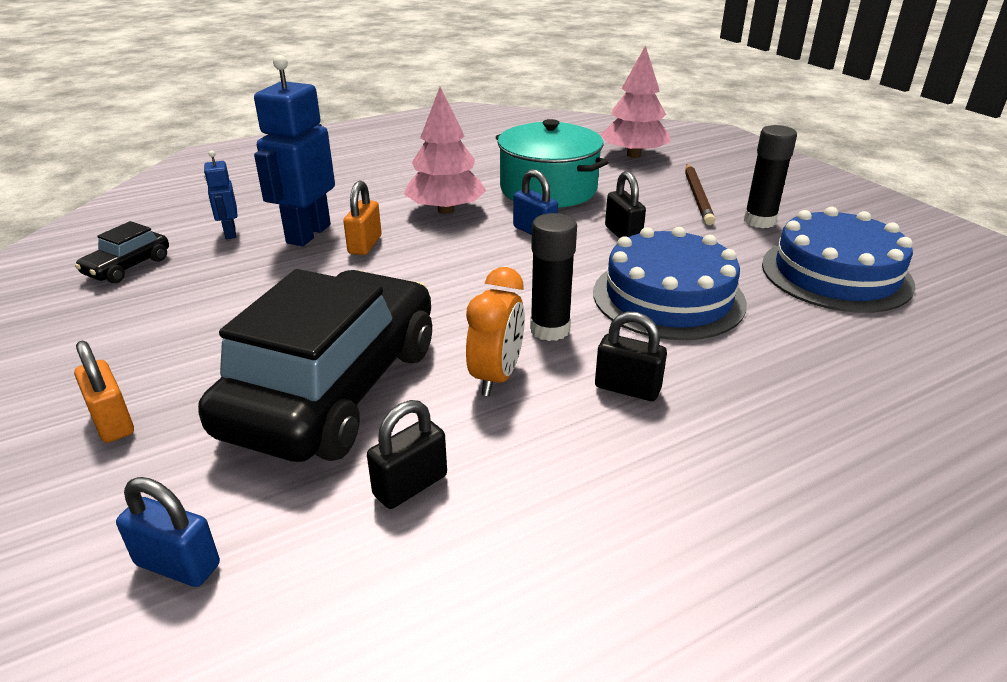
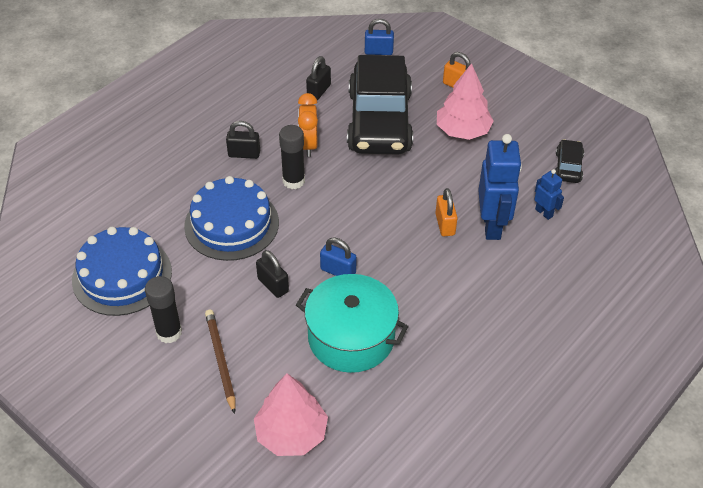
camera: 160 degrees right, 15 degrees up
pink tree [404,87,486,214] -> pink tree moved to [437,63,494,140]

